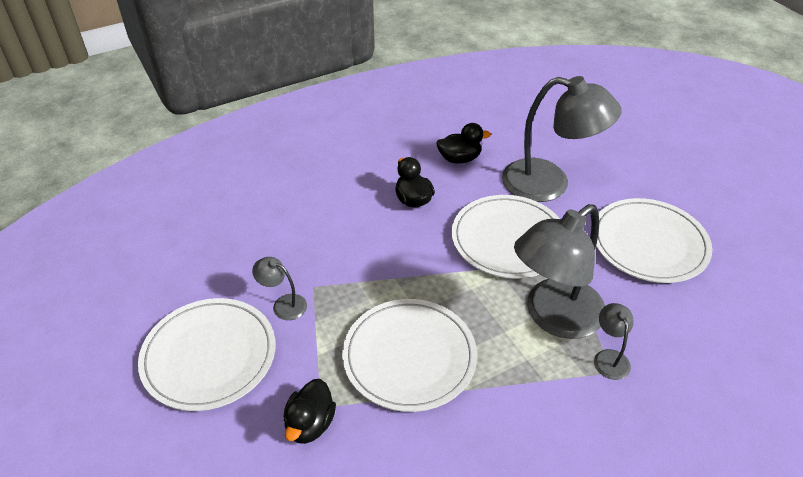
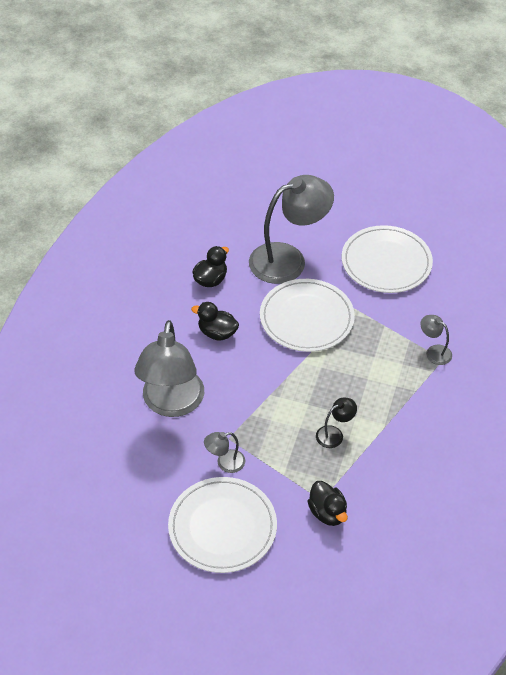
camera: 45 degrees left, 5 degrees up
white plate [342,299,477,412] -> black lamp [316,398,357,448]
grey lamp [514,204,605,339] -> grey lamp moved to [134,320,204,417]

